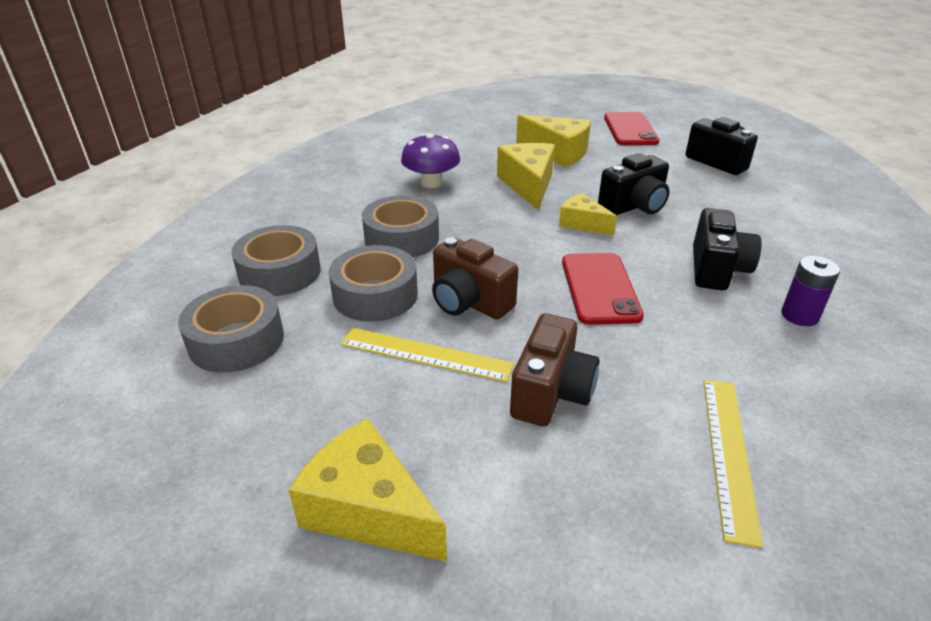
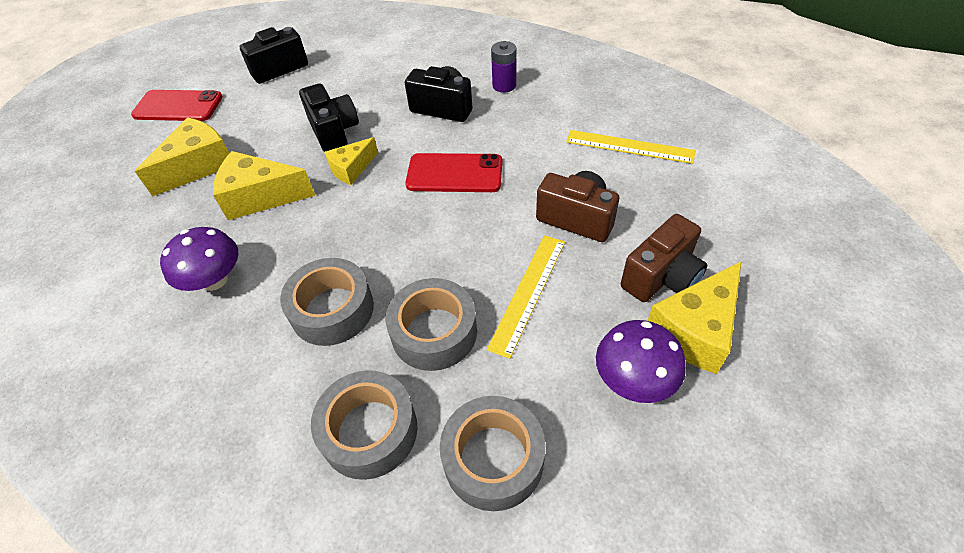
camera: 80 degrees left, 15 degrees up
brown camera [432,237,518,319] -> brown camera moved to [621,214,707,302]
none -> purple mushroom [596,320,686,403]

